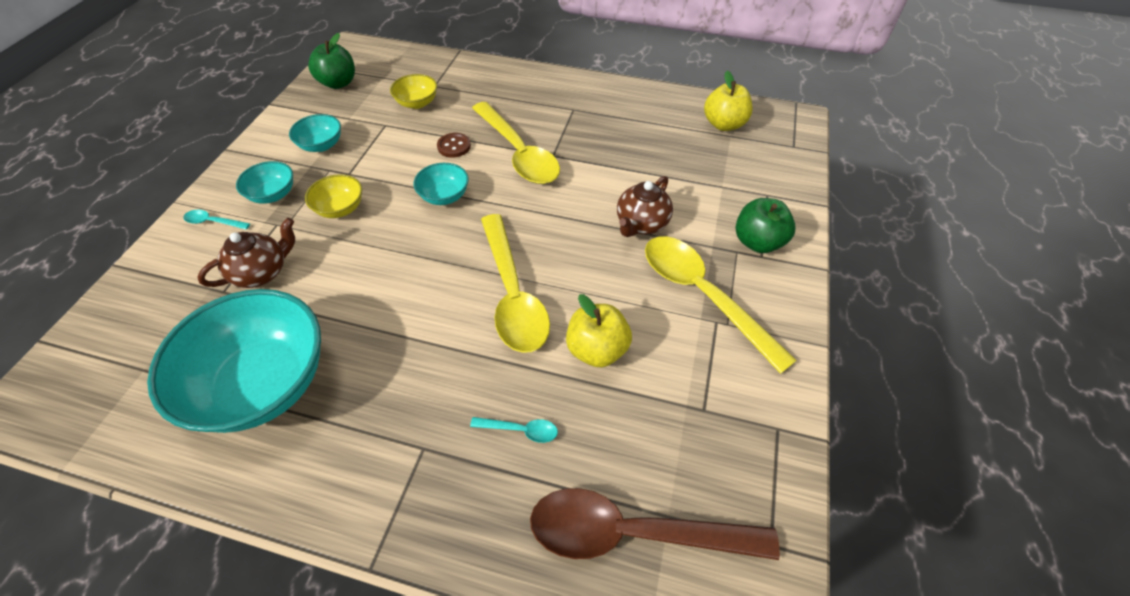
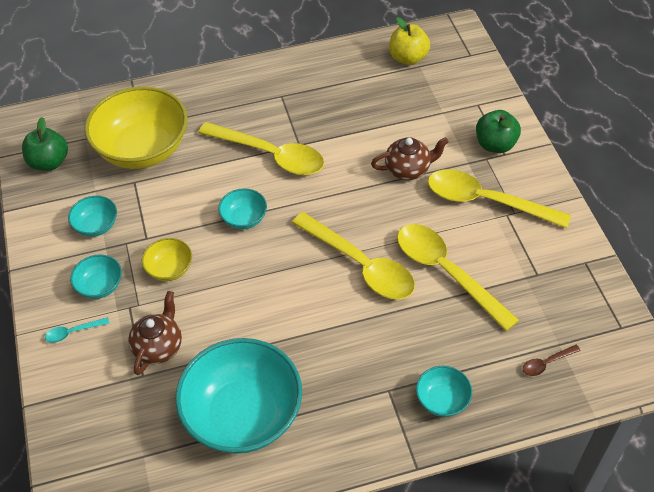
camera: 30 degrees left, 0 degrees up
yellow bowl [390,74,437,109] -> yellow bowl [85,86,188,169], size x2.20
brown button [437,133,471,158] -> none
turquoise spoon [470,417,558,443] -> none
brown spoon [530,488,780,560] -> brown spoon [523,345,581,376], size x0.40
yellow apple [566,294,632,368] -> yellow spoon [397,224,519,331]
brown teapot [617,176,673,237] -> brown teapot turned 105 degrees counterclockwise [371,137,449,180]
none -> turquoise bowl [416,366,472,417]

